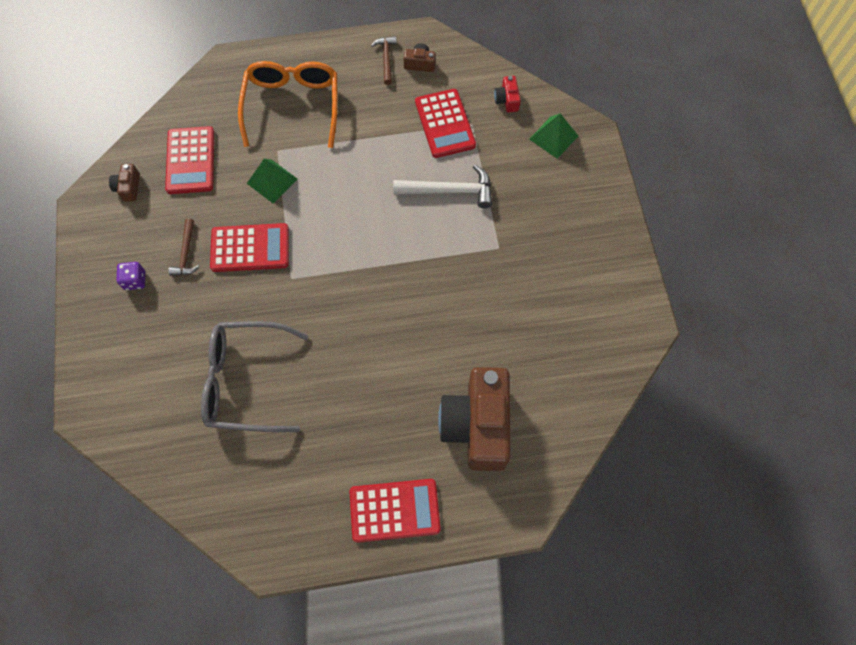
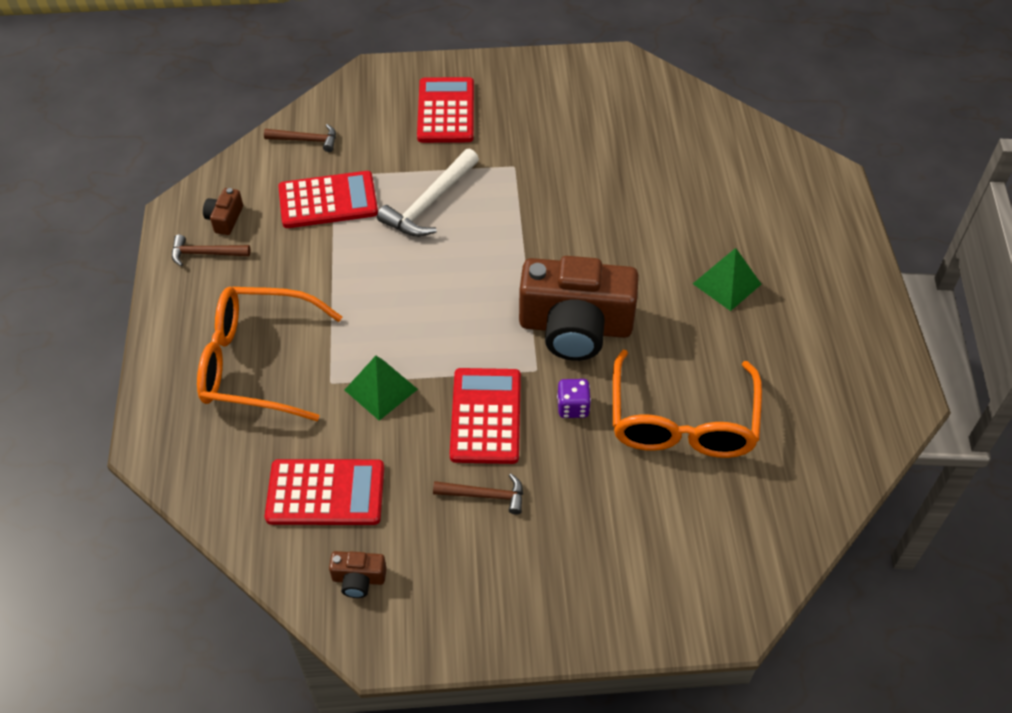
camera: 85 degrees left, 15 degrees down
purple dice [116,262,145,290] -> purple dice moved to [557,379,591,418]
grey glasses [201,321,308,432] -> orange glasses [613,350,762,458]
red calculator [349,479,441,543] -> red calculator moved to [417,77,474,143]
white hammer [393,165,492,208] -> white hammer turned 150 degrees counterclockwise [377,149,479,237]
brown camera [438,367,511,471] -> brown camera moved to [519,256,639,361]
red camera [494,76,521,113] -> brown hammer [264,124,336,152]
green pyramid [529,113,578,159] -> green pyramid moved to [693,248,761,311]

